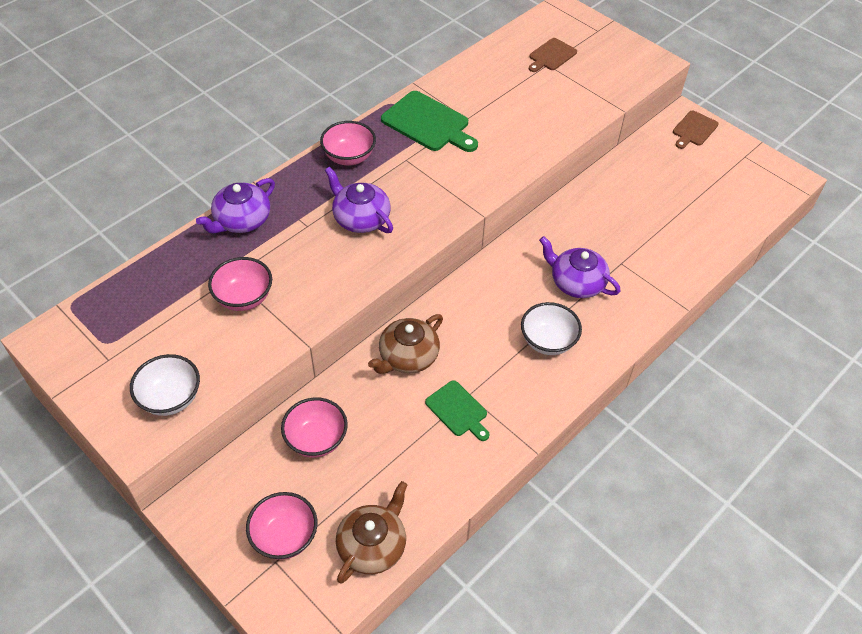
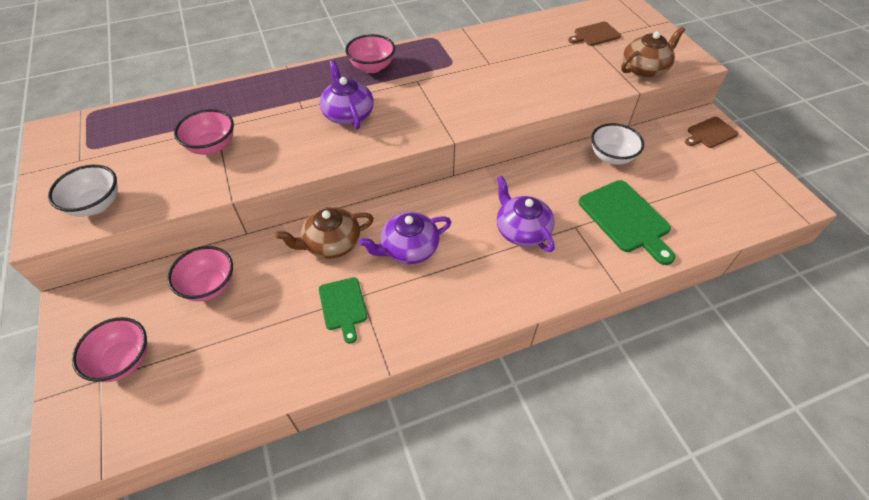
camera: 25 degrees right, 0 degrees up
purple teapot [196,178,275,233] -> purple teapot moved to [359,212,451,264]
brown teapot [336,481,408,583] -> brown teapot moved to [621,27,685,78]
green cutting board [381,91,478,152] -> green cutting board moved to [578,180,675,265]
white bowl [521,302,582,355] -> white bowl moved to [591,123,644,165]

